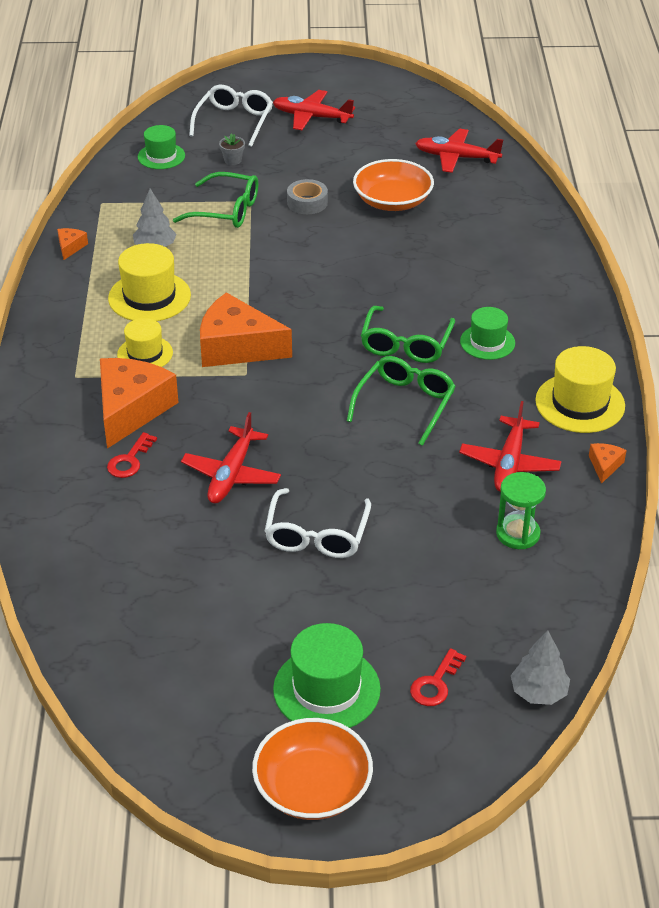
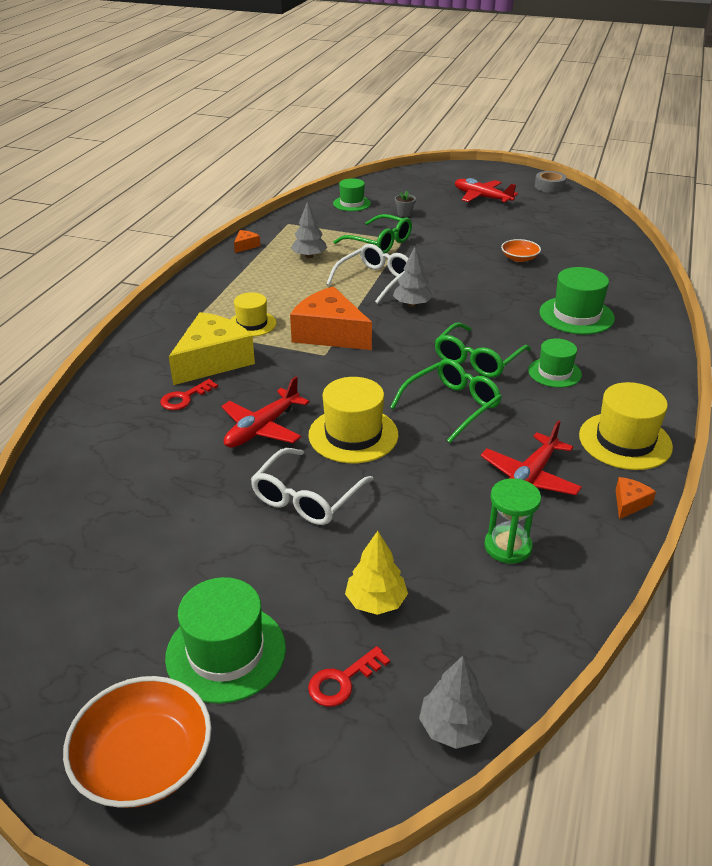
camera: 20 degrees right, 5 degrees down
orange cheese [100,358,179,449] -> yellow cheese [169,312,255,385]
yellow hat [108,243,191,321] -> yellow hat moved to [308,377,398,463]
white glasses [189,85,273,147] -> white glasses moved to [326,244,409,304]
grey tape [287,179,328,214] -> grey tape moved to [535,171,566,193]
orange bowl [353,159,434,211] -> orange bowl [501,239,541,262], size x0.56
red plane [415,129,504,173] -> none
none -> yellow tree [345,531,408,615]
none -> grey tree [393,247,433,307]
none -> green hat [540,267,615,335]

